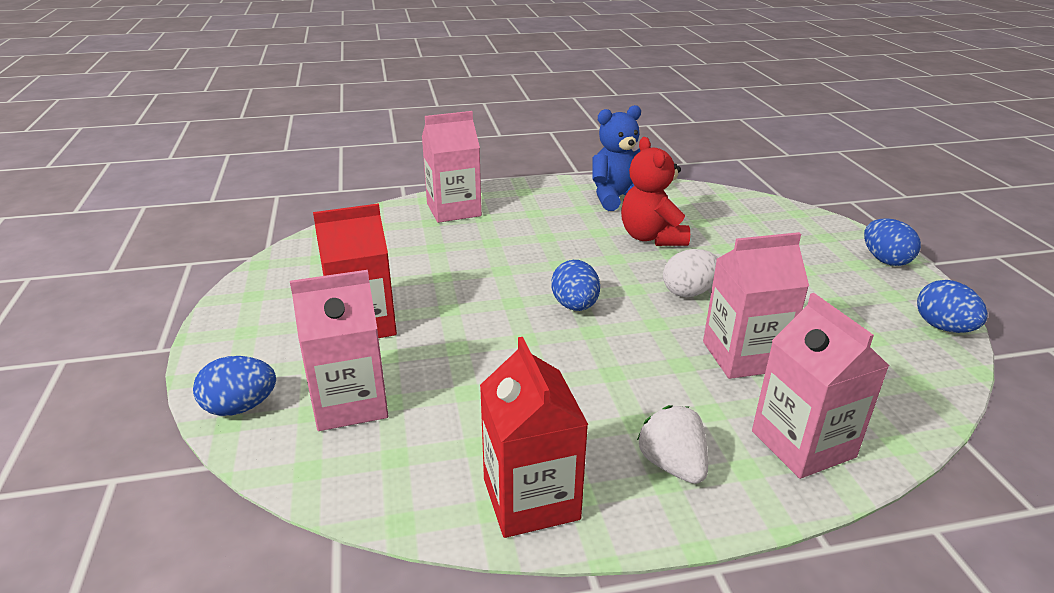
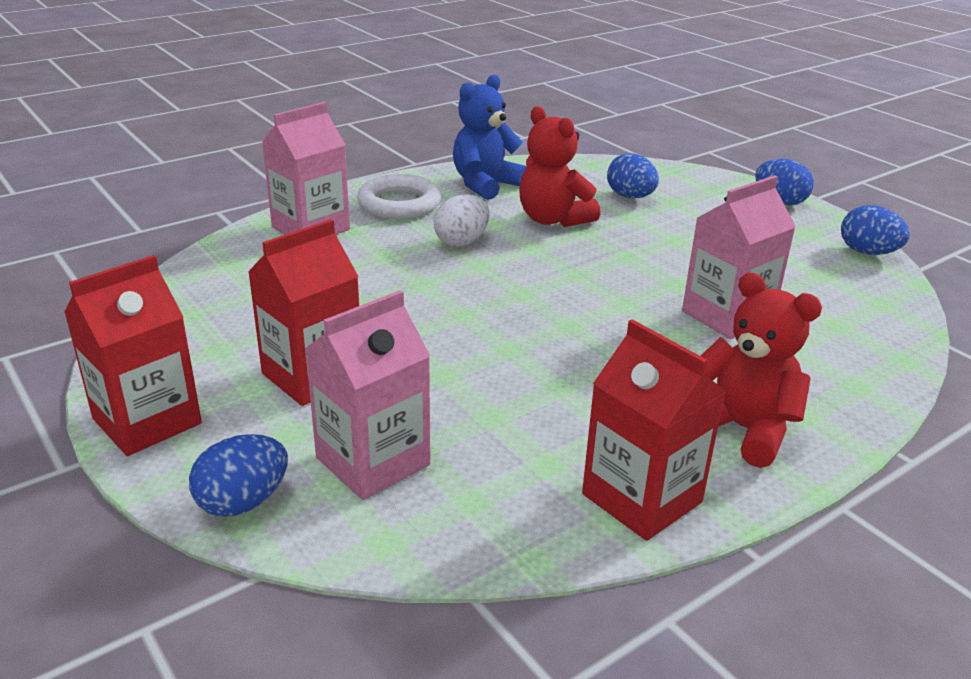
camera: 25 degrees left, 0 degrees up
blue egg [552,260,600,311] -> blue egg moved to [607,153,659,199]
white strawberry [637,405,708,484] -> red teddy bear [701,272,822,468]
white egg [663,249,718,297] -> white egg moved to [434,194,490,246]
pink carton [752,293,889,479] -> none
none -> red carton [64,255,202,456]
none -> white ring [357,174,441,219]

